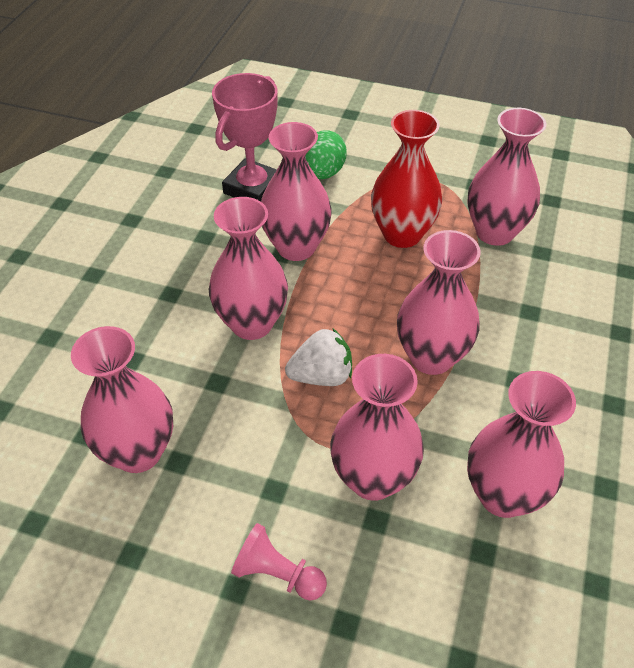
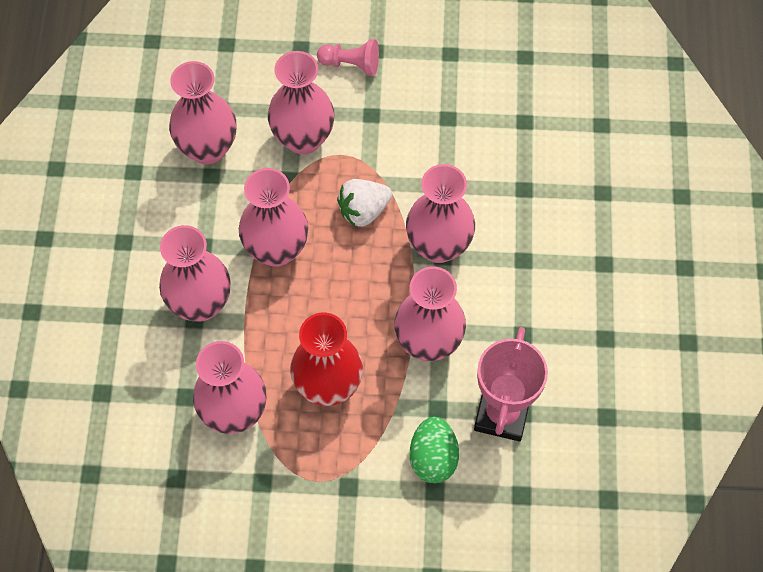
camera: 165 degrees right, 15 degrees up
pink vase [71,326,173,473] -> pink vase moved to [159,225,230,321]

